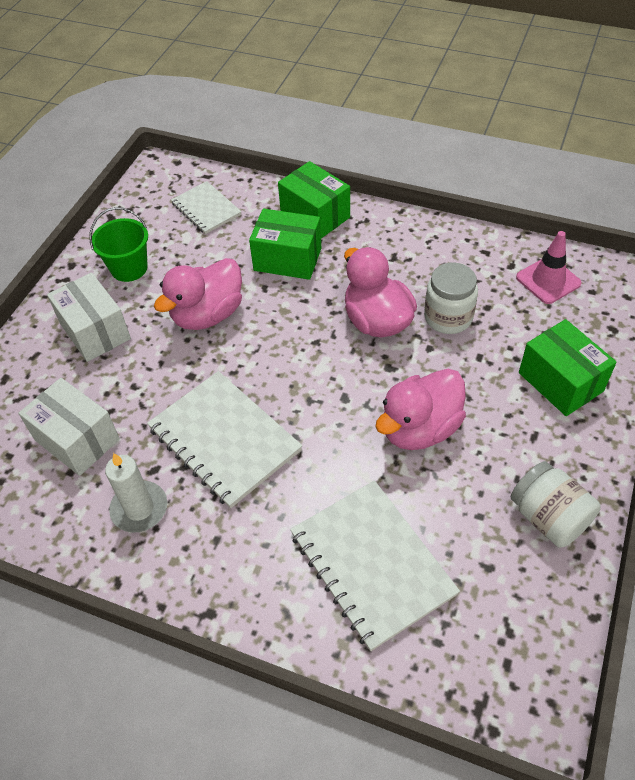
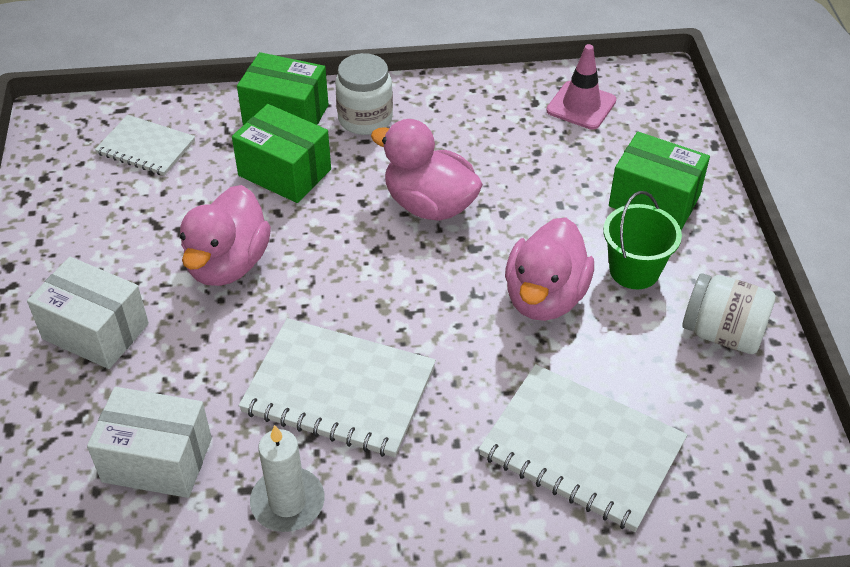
camera: 30 degrees left, 5 degrees down
green bucket [89,207,148,282] -> green bucket moved to [603,191,682,289]
green box [249,209,321,280] -> green box turned 45 degrees clockwise [232,104,331,203]
white jar [424,263,478,334] -> white jar moved to [335,53,393,135]

